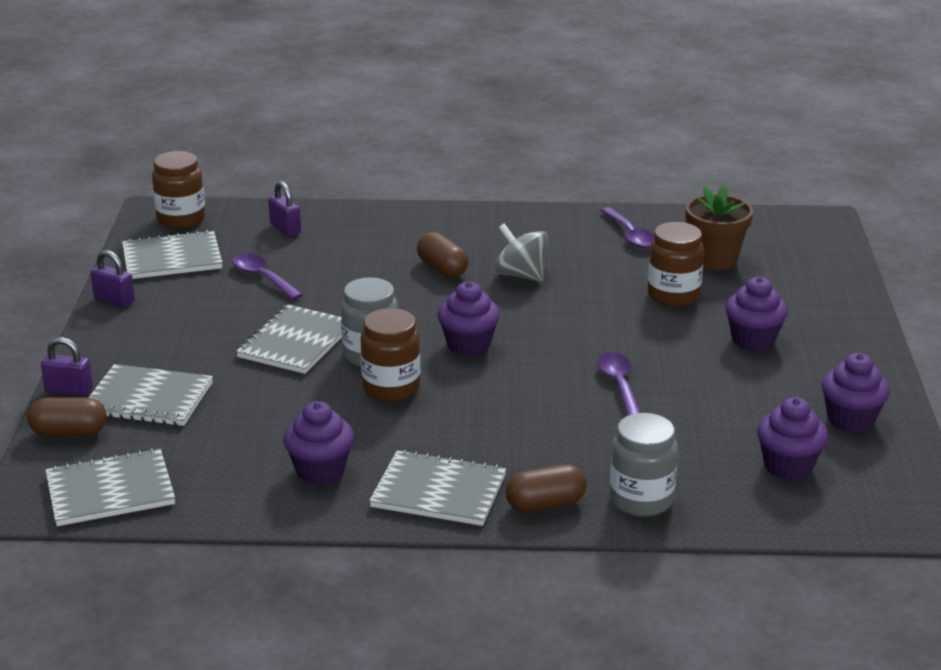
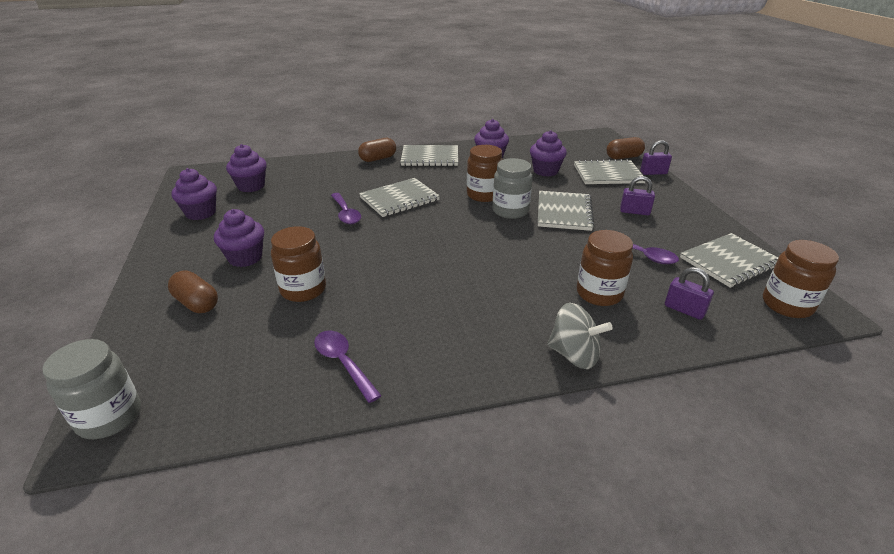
camera: 165 degrees right, 5 degrees up
grey notebook [45,448,175,526] -> grey notebook moved to [359,178,440,217]
purple padlock [90,250,135,307] -> purple padlock moved to [620,176,655,215]
brown capsule [417,232,469,278] -> brown capsule moved to [168,271,218,313]
purple cupcake [438,281,500,356] -> purple cupcake moved to [530,130,567,177]
grey spinning top [494,223,548,282] -> grey spinning top moved to [547,303,613,369]
grey jar [610,413,678,517] -> grey jar moved to [42,339,141,439]
brown flower pot [686,185,753,270] -> none
none -> brown jar [577,230,633,306]

